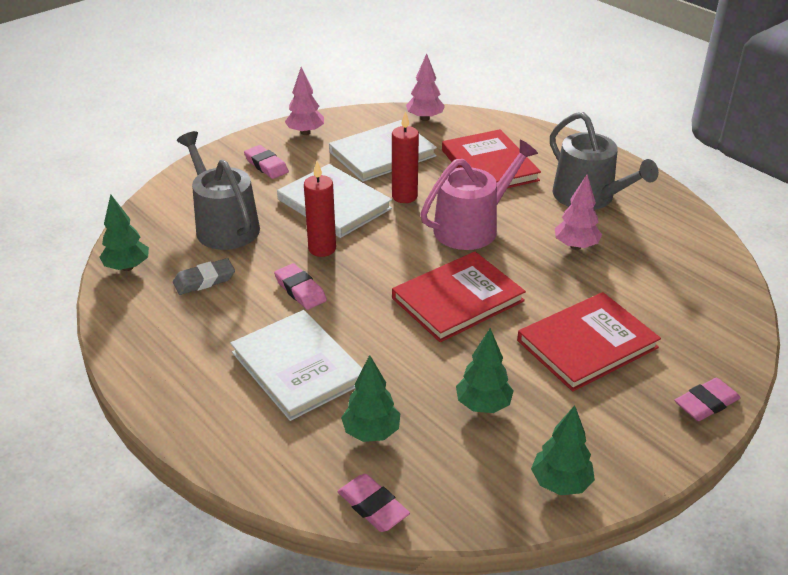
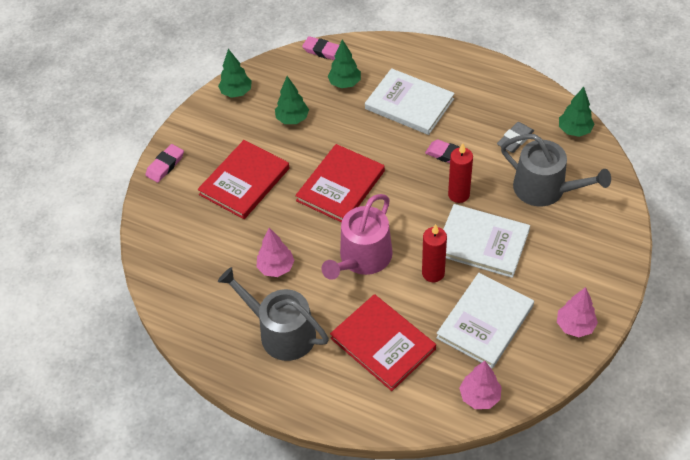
camera: 160 degrees right, 15 degrees up
pink eraser [244,145,289,179] -> none

